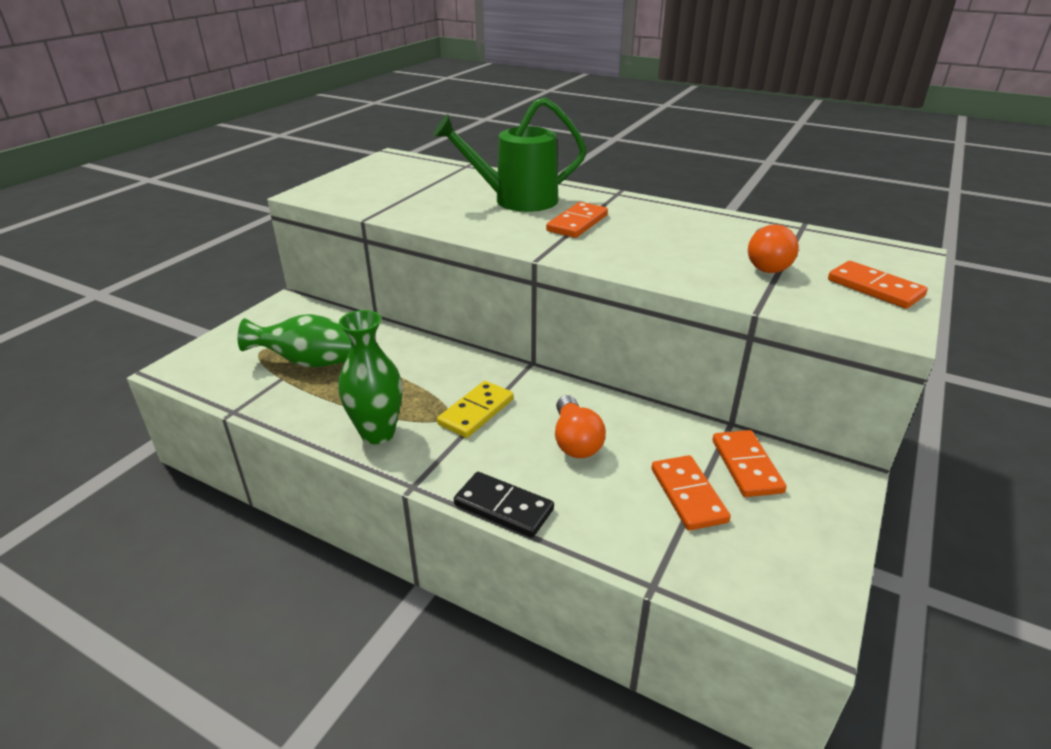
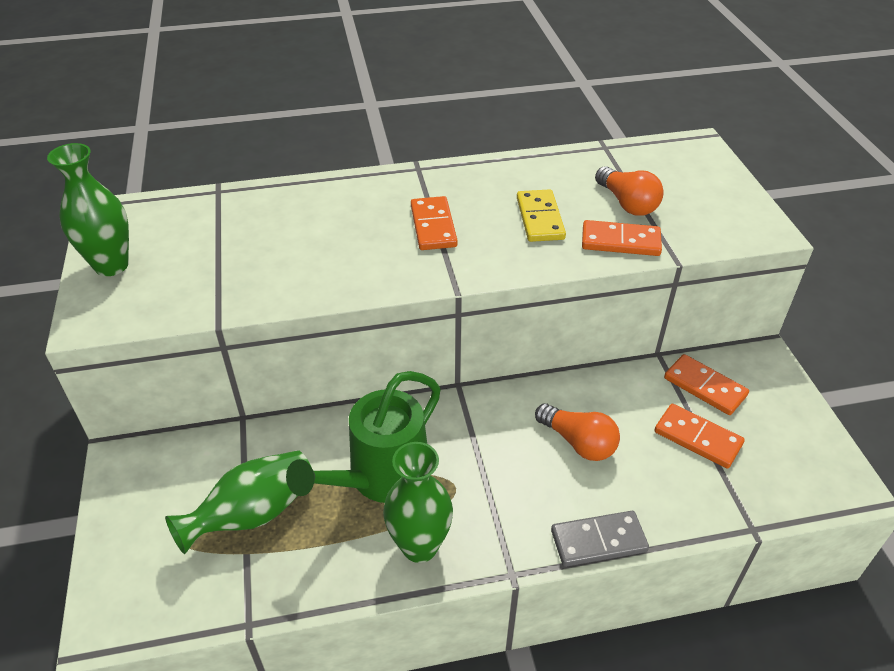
camera: 40 degrees left, 10 degrees up
green watering can [433,97,586,212] -> green watering can moved to [286,371,441,503]
yellow domino [437,381,514,438] -> yellow domino moved to [517,189,566,242]
black domino [454,472,554,537] -> grey domino [551,511,649,567]
orange domino [828,261,928,309] -> orange domino moved to [582,220,662,256]
none -> green vase [47,143,129,276]

